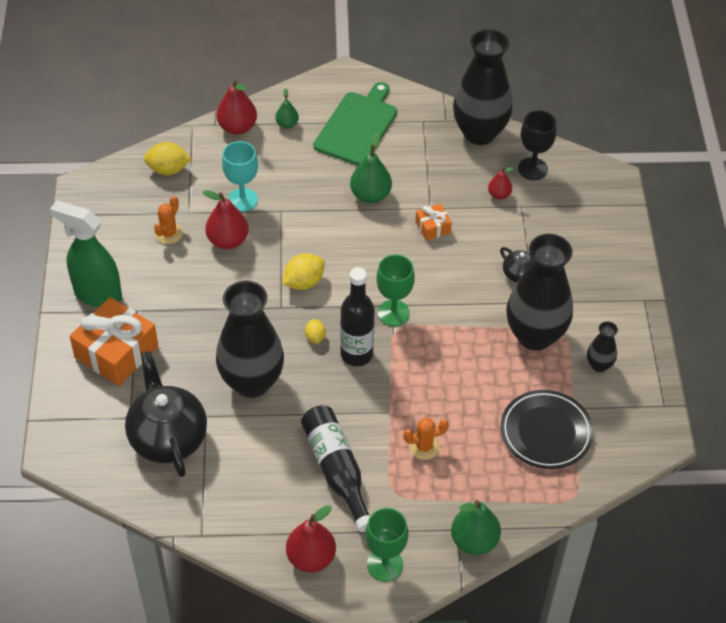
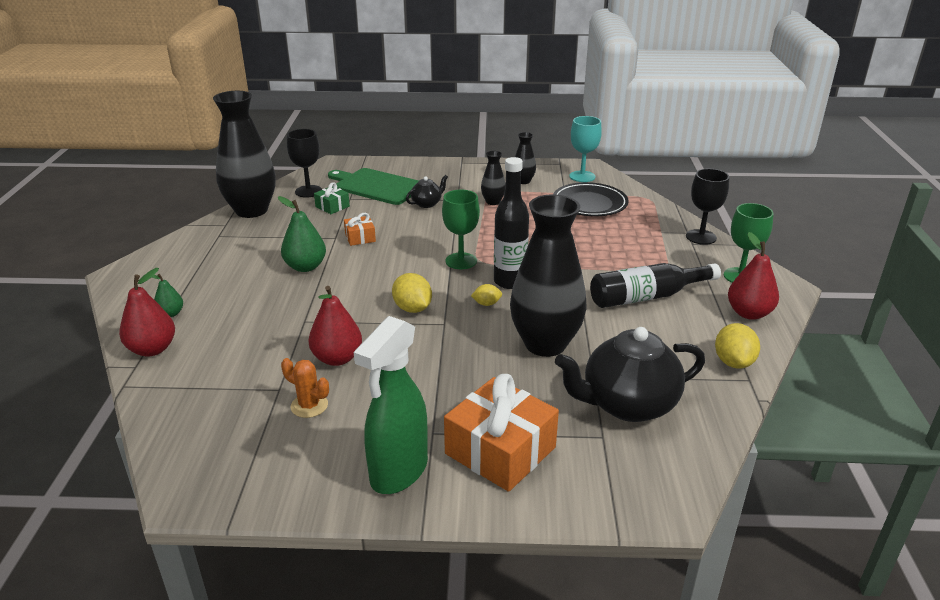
camera: 85 degrees left, 20 degrees down
yellow lemon [143,142,191,175] -> yellow lemon moved to [715,323,760,369]
turquoise goblet [222,141,258,212] -> turquoise goblet moved to [569,116,602,182]
green cutting board [313,82,397,165] -> green cutting board moved to [328,168,419,205]
orange cactus [403,418,449,460] -> none
green pear [451,500,501,555] -> black goblet [686,169,729,245]
red pear [488,167,515,200] -> green gift [314,182,350,214]
black vase [507,234,573,351] -> black vase [481,151,506,205], size x0.45

